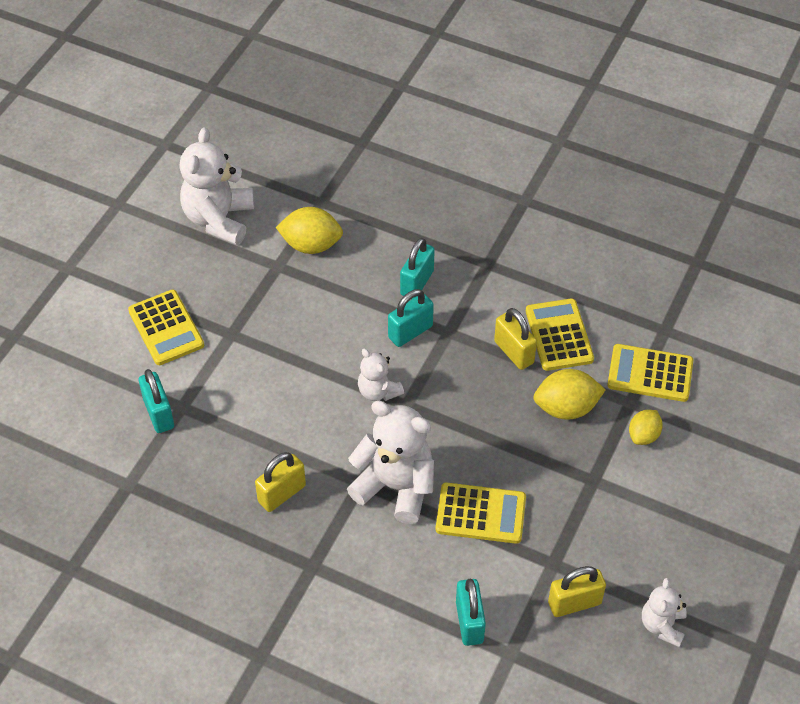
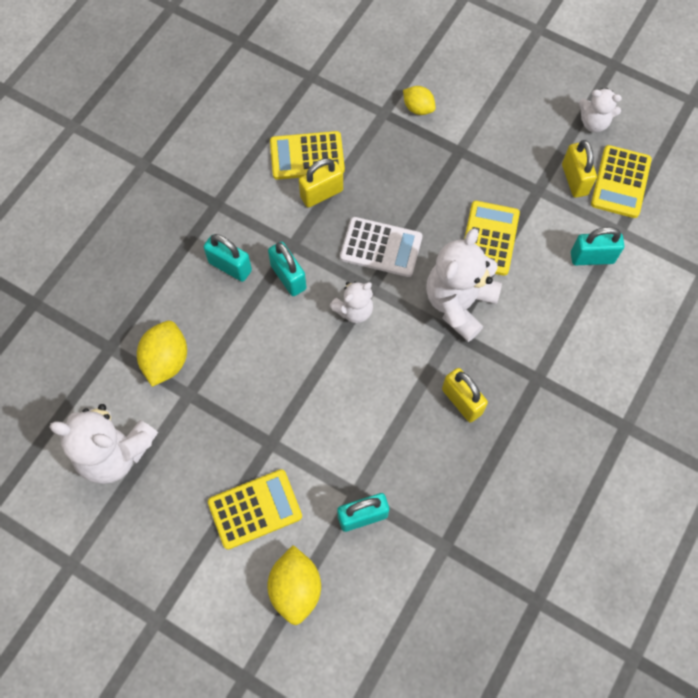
camera: 85 degrees left, 15 degrees up
yellow lemon [533,369,606,420] -> yellow lemon moved to [267,545,321,625]
yellow calculator [607,344,693,402] -> yellow calculator moved to [591,145,652,218]
none -> white calculator [340,217,422,277]

